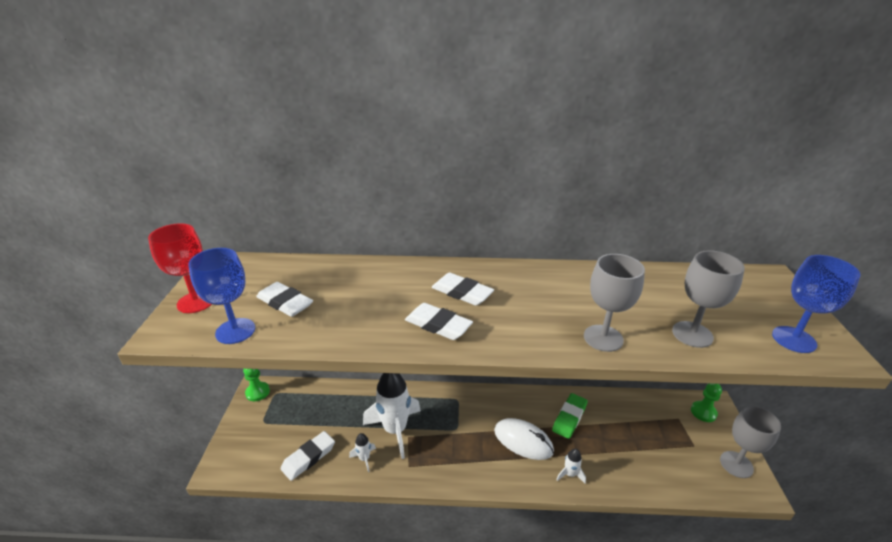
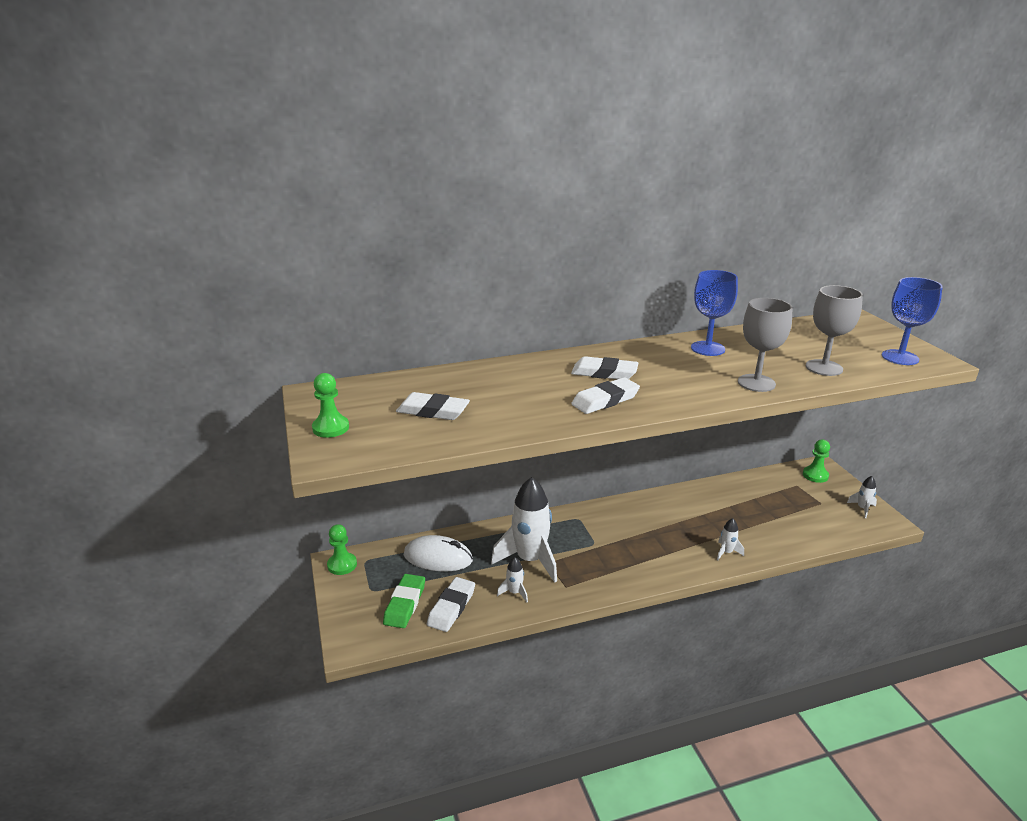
camera: 20 degrees left, 5 degrees down
red goblet [148,223,212,313] -> green pawn [312,373,349,438]
blue goblet [188,248,255,344] -> blue goblet moved to [691,270,738,356]
white eraser [405,303,473,340] -> white eraser turned 45 degrees counterclockwise [571,377,640,414]
white mouse [494,418,554,460] -> white mouse moved to [404,535,473,571]
green eraser [552,393,588,439] -> green eraser moved to [383,574,425,628]
grey goblet [720,406,781,478] -> white rocket [847,476,877,518]

